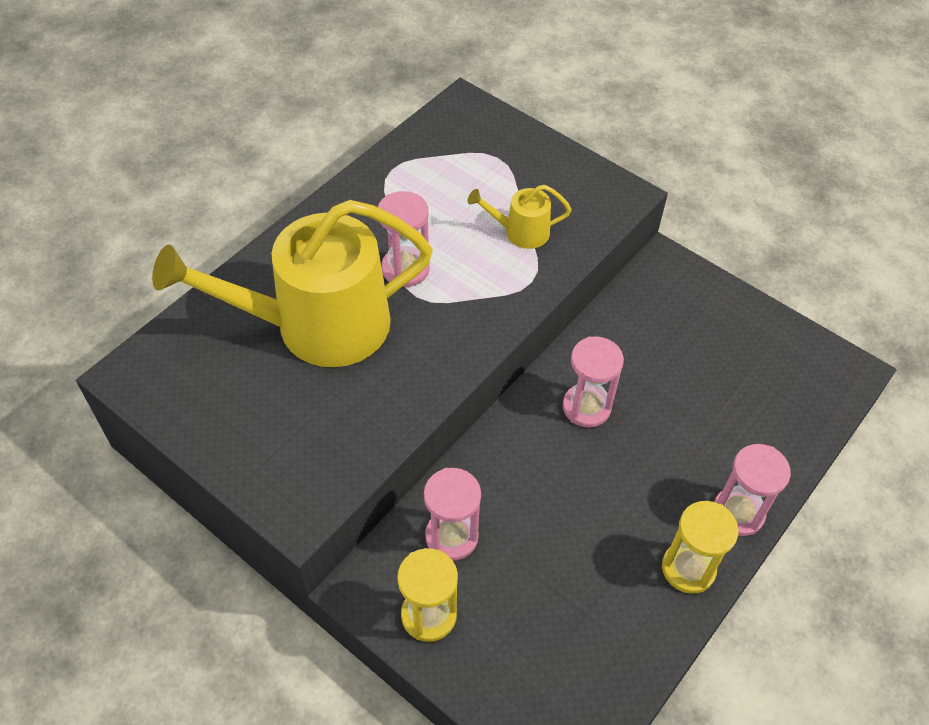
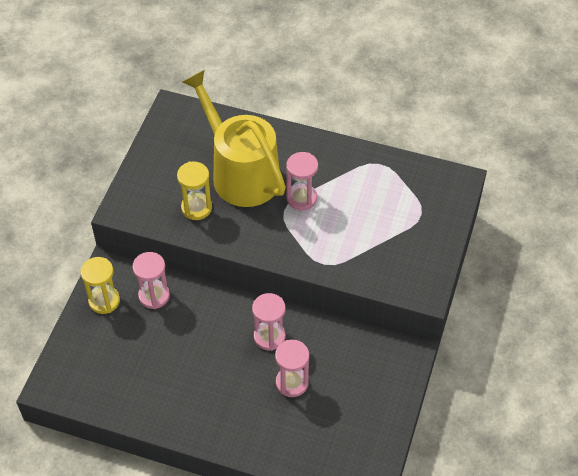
camera: 70 degrees right, 0 degrees up
yellow watering can [468,185,572,249] -> none
yellow hourglass [662,501,739,594] -> yellow hourglass moved to [177,162,212,220]
pink hourglass [714,444,791,536] -> pink hourglass moved to [275,340,309,397]

